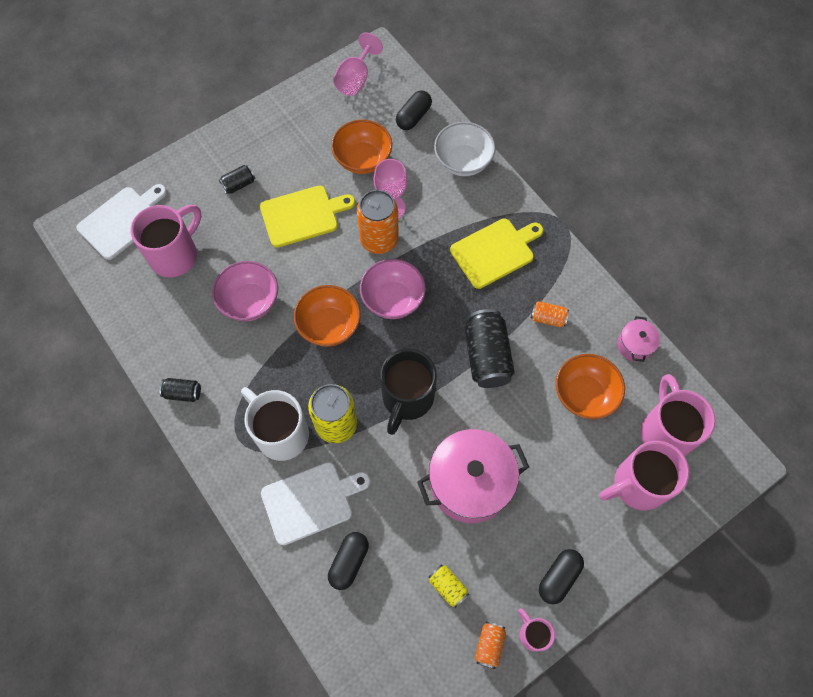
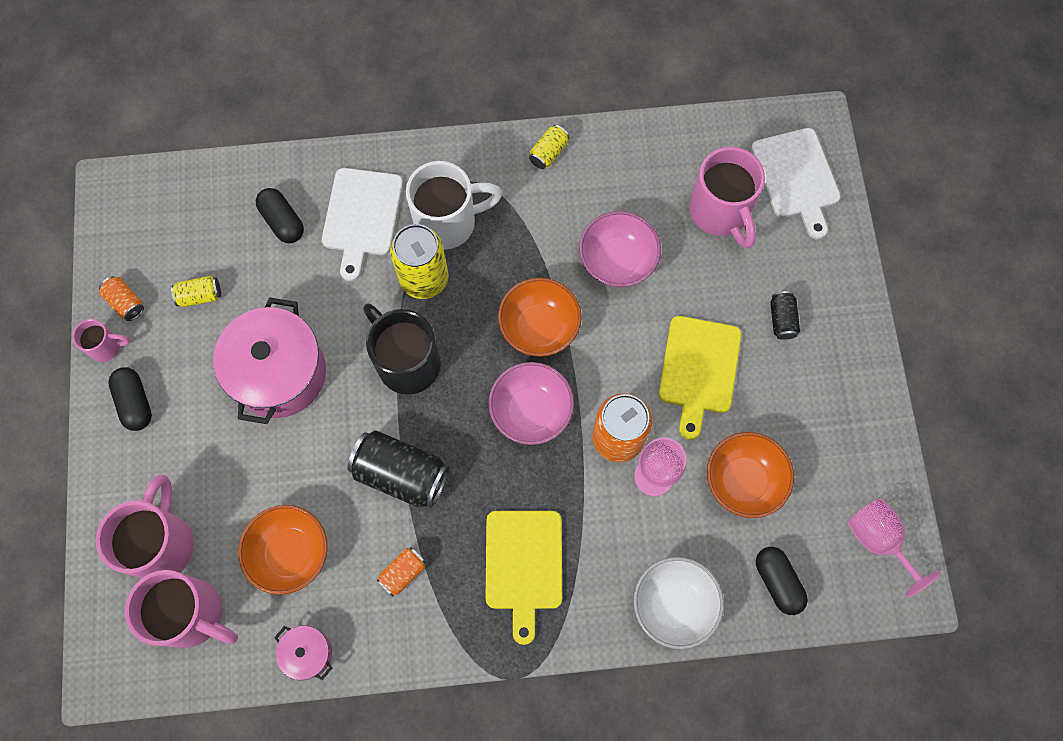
camera: 120 degrees right, 5 degrees up
black can [159,378,201,402] -> yellow can [529,125,569,169]

